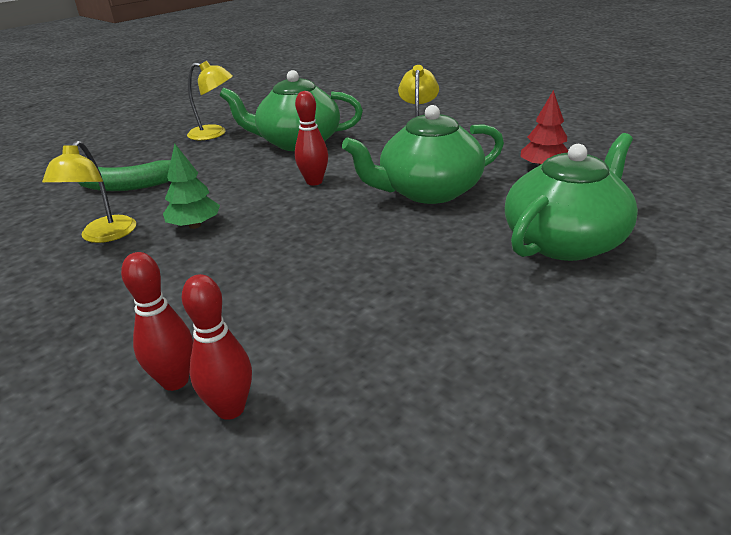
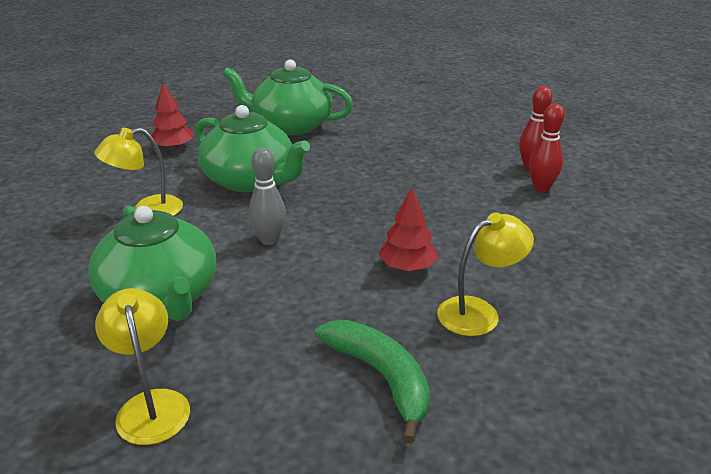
camera: 125 degrees left, 0 degrees up
green tree [163,144,220,229] -> red tree [379,187,438,271]
red bowling pin [295,91,328,185] -> grey bowling pin [249,147,286,245]

